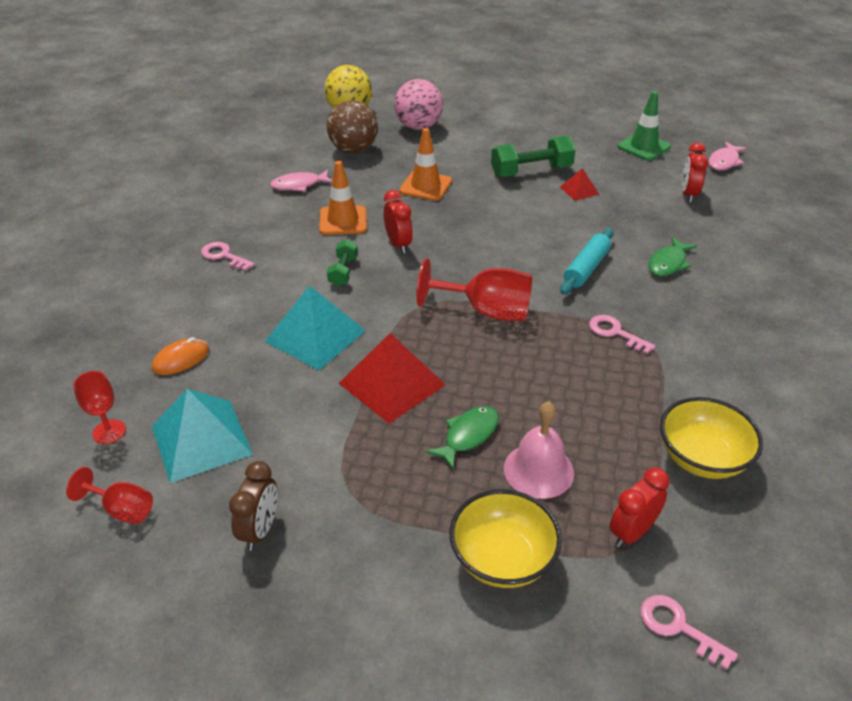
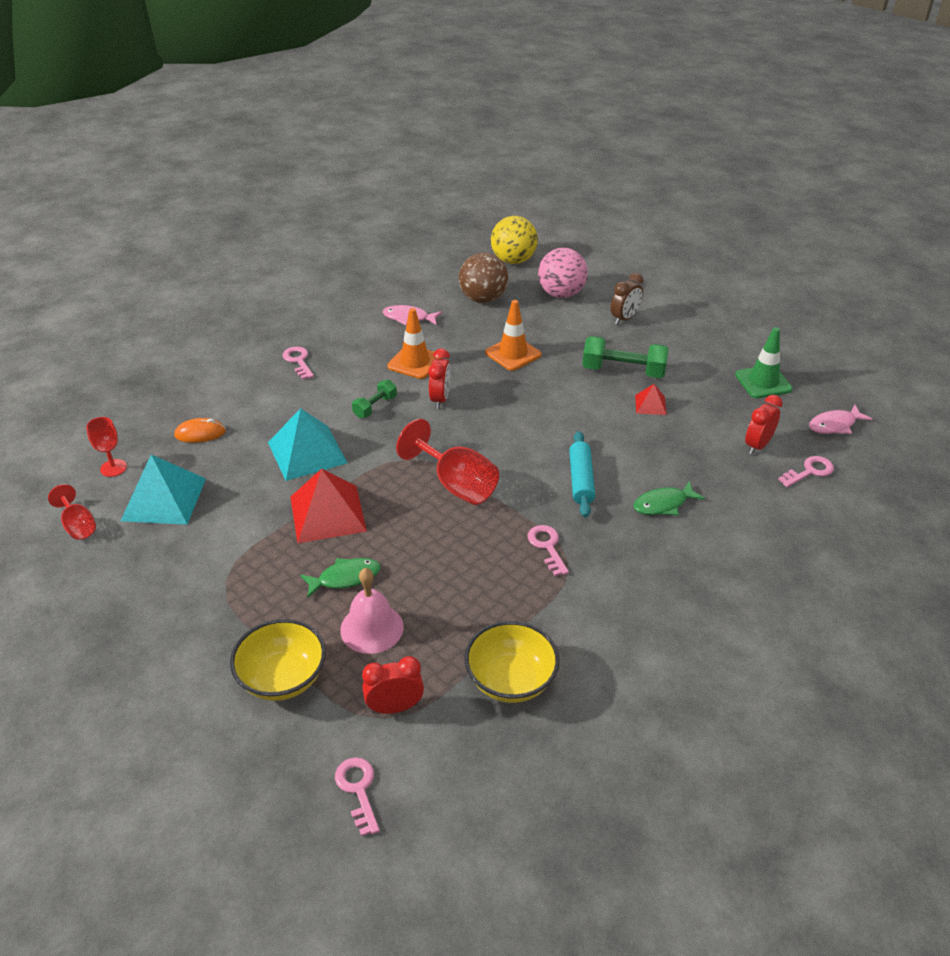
camera: 30 degrees right, 0 degrees up
brown clock [229,461,277,551] -> brown clock moved to [610,273,643,325]
turquoise rolling pin [560,228,614,295] -> turquoise rolling pin turned 60 degrees counterclockwise [569,431,595,518]
none -> pink key [778,456,834,487]

